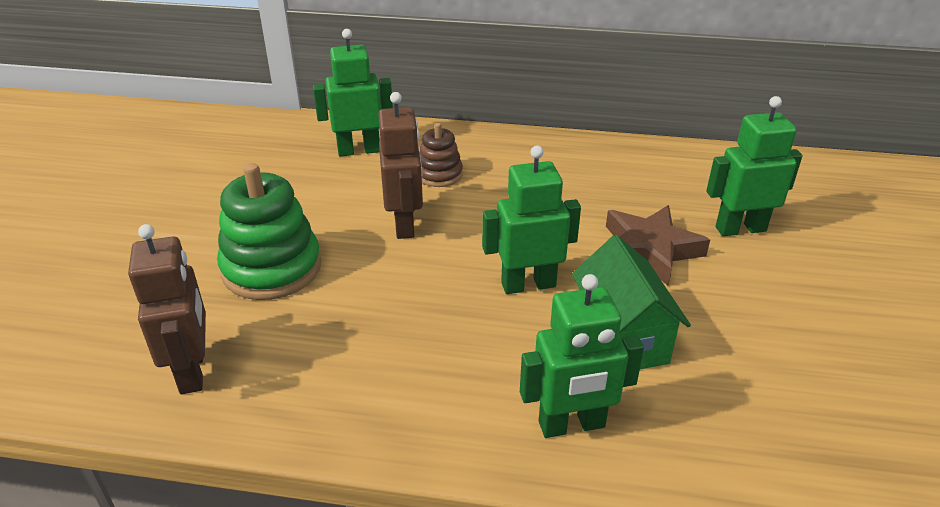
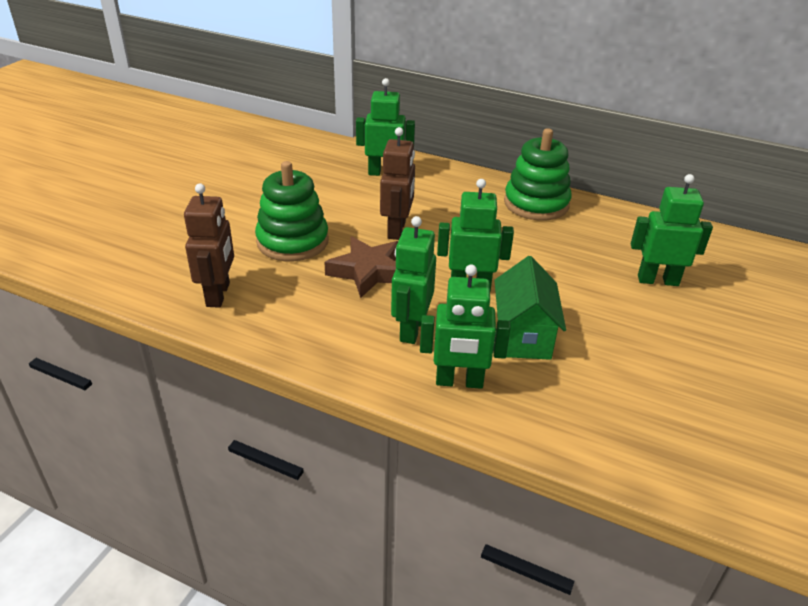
camera: 15 degrees right, 0 degrees up
brown stacking toy [419,123,463,187] -> none
brown star [606,205,710,286] -> brown star moved to [324,236,398,298]
none -> green robot [391,216,436,344]
none -> green stacking toy [504,128,572,221]

